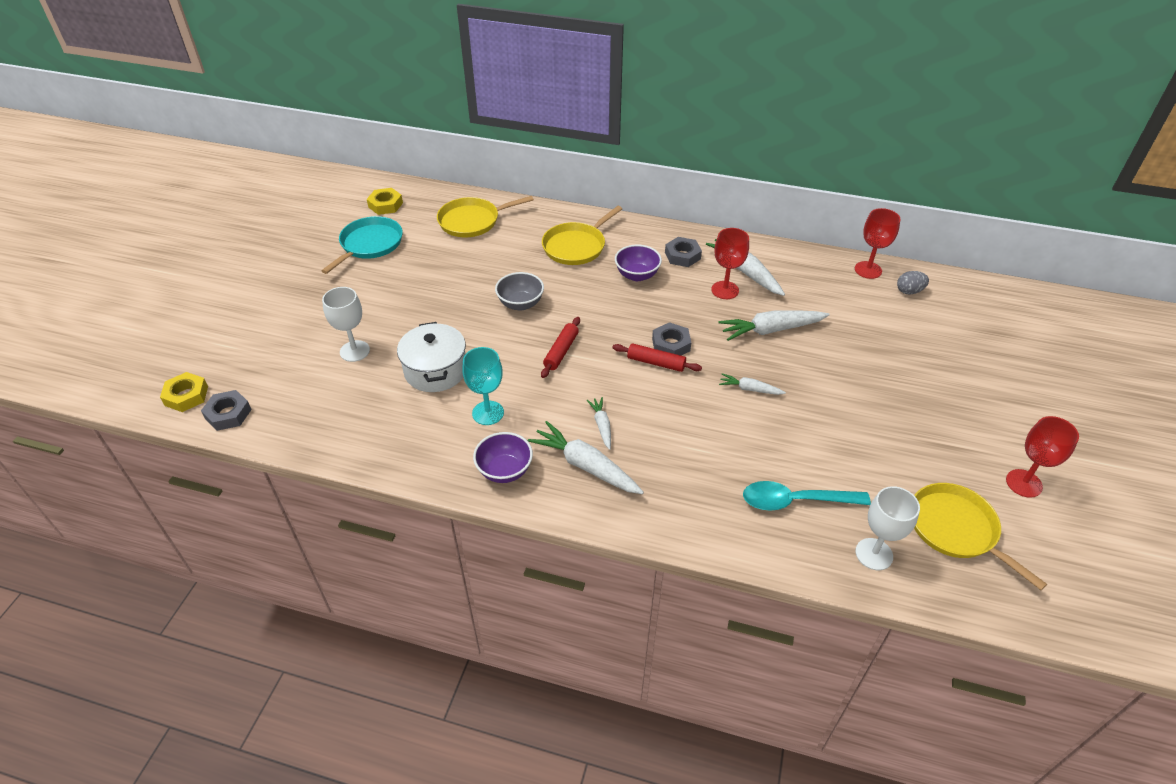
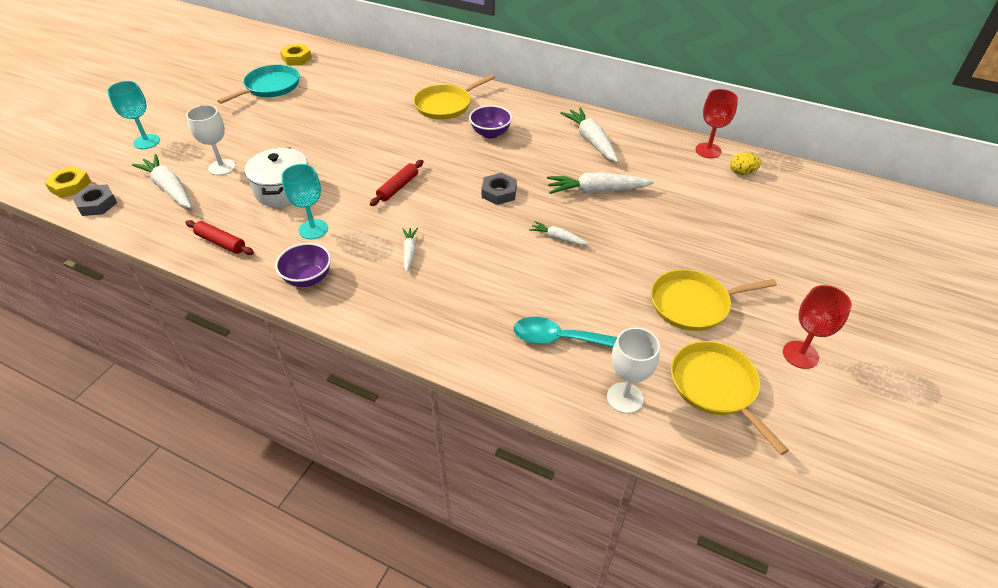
camera: 10 degrees right, 0 degrees up
yellow pan [437,196,534,238] -> yellow pan moved to [651,269,777,331]
grey bowl [495,272,544,311] -> none
white carrot [528,421,644,494] -> white carrot moved to [132,154,192,208]
red rolling pin [612,343,702,372] -> red rolling pin moved to [186,220,254,255]
grey nut [665,237,702,267] -> none
red goblet [711,228,749,299] -> none
grey egg [897,271,929,294] -> yellow egg [730,152,761,175]
none -> turquoise goblet [107,81,160,149]

